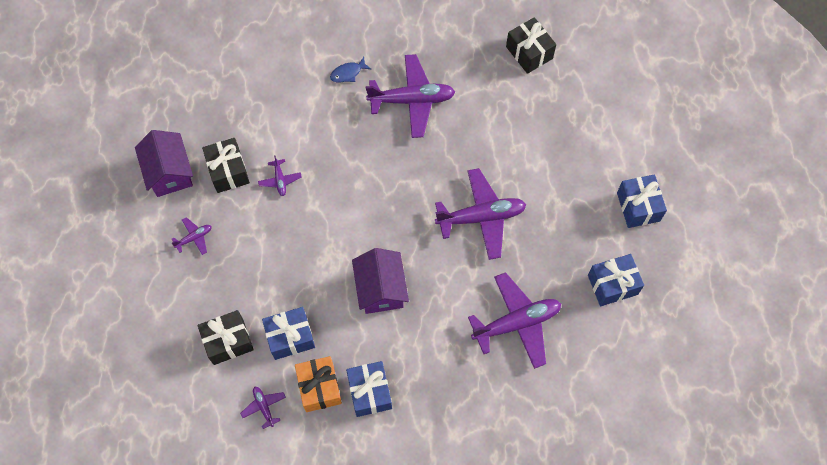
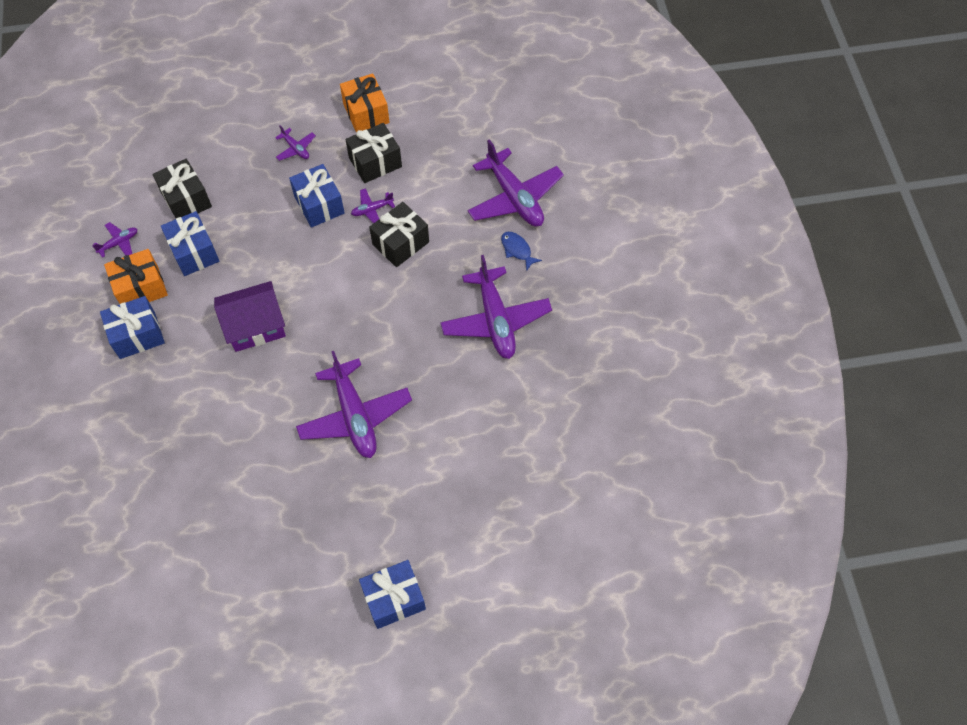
camera: 80 degrees right, 5 degrees down
purple house [135,130,193,197] -> orange gift [340,73,390,133]
purple plane [468,272,561,369] -> purple plane moved to [467,139,564,227]
black gift [506,17,556,74] -> black gift moved to [369,202,429,267]
blue gift [588,254,644,306] -> blue gift moved to [289,164,345,228]

